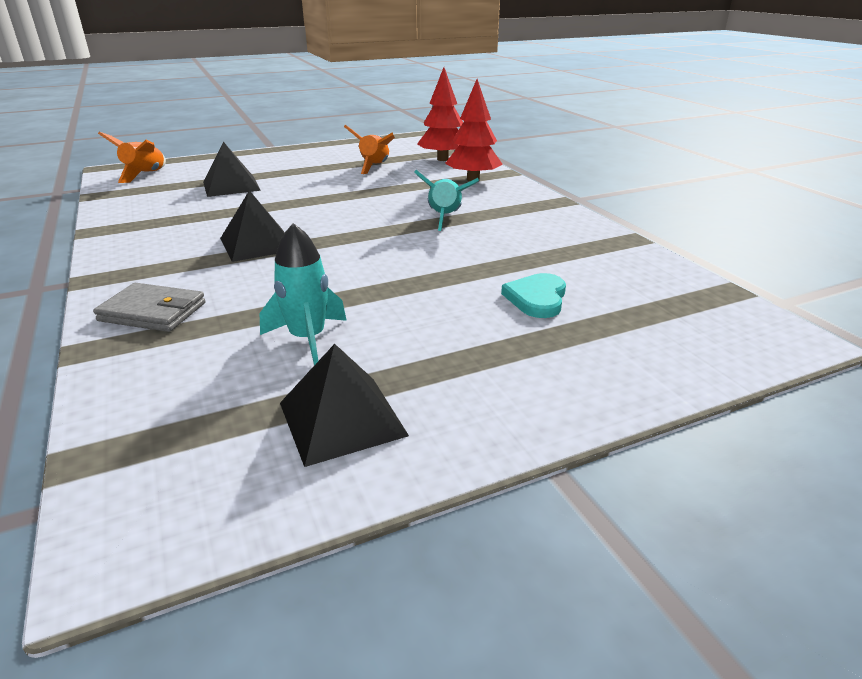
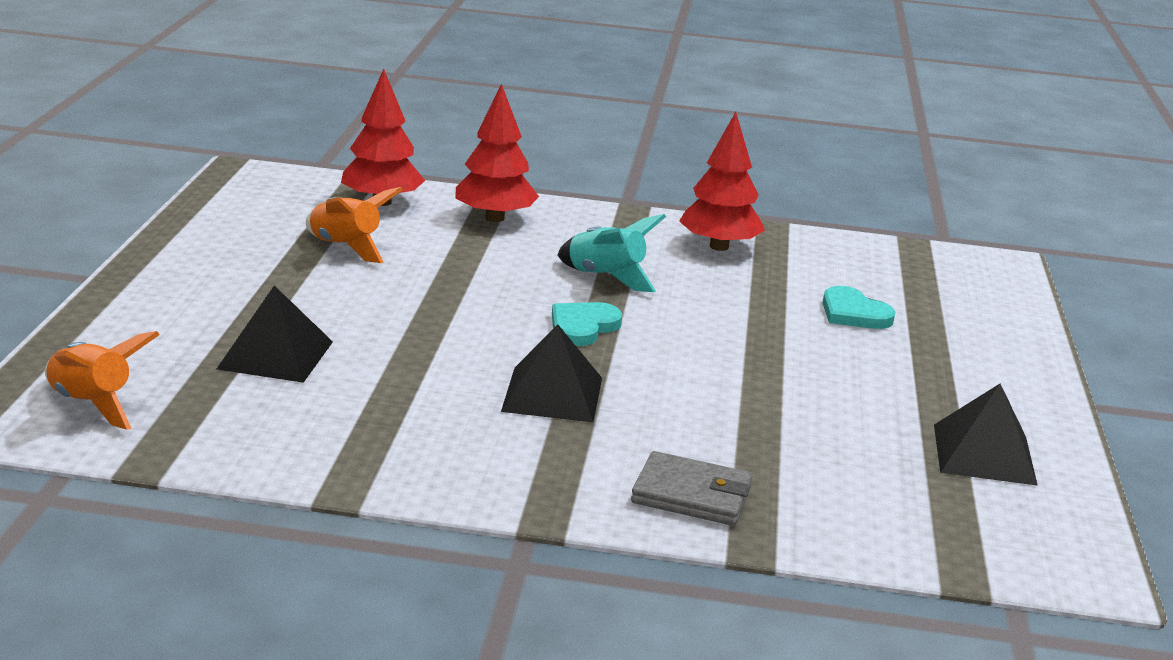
camera: 60 degrees left, 5 degrees down
grey wallet [93,283,205,332] -> grey wallet turned 60 degrees clockwise [631,451,753,526]
turquoise rocket [259,223,347,365] -> none
none -> turquoise heart [552,302,622,346]
none -> red tree [679,112,765,251]

